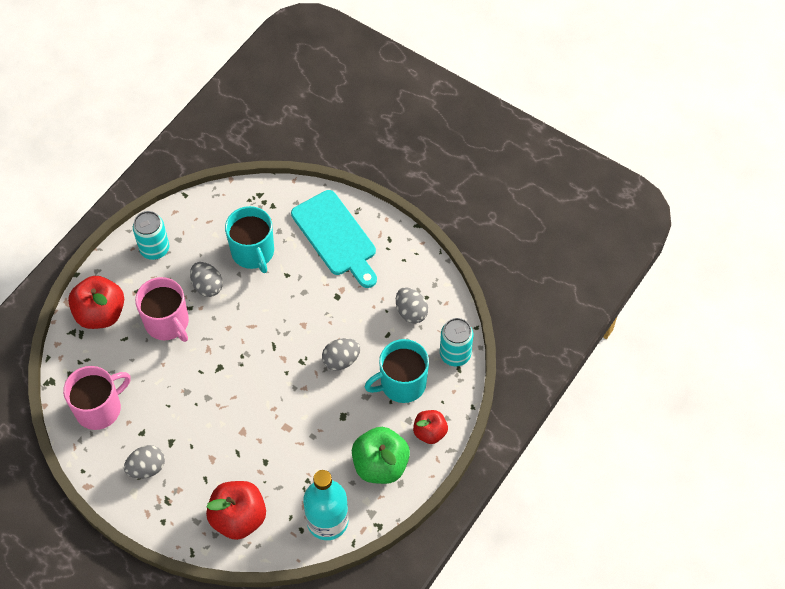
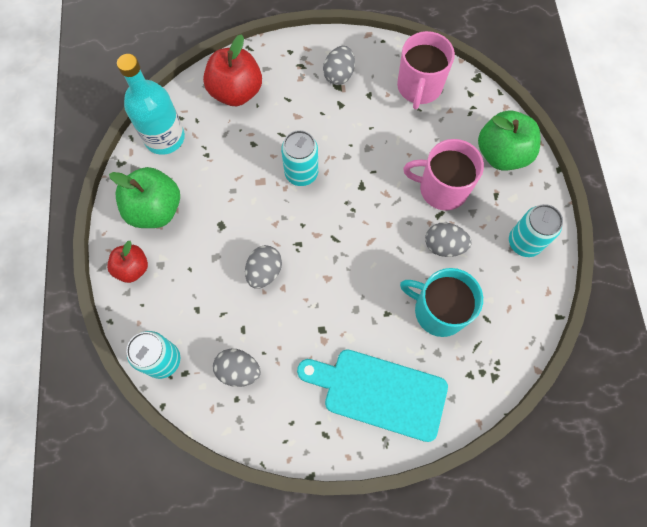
camera: 140 degrees right, 10 degrees up
red apple [68,276,124,329] -> green apple [478,111,540,171]
turquoise mug [365,339,429,403] -> none
none -> turquoise can [281,130,318,186]

